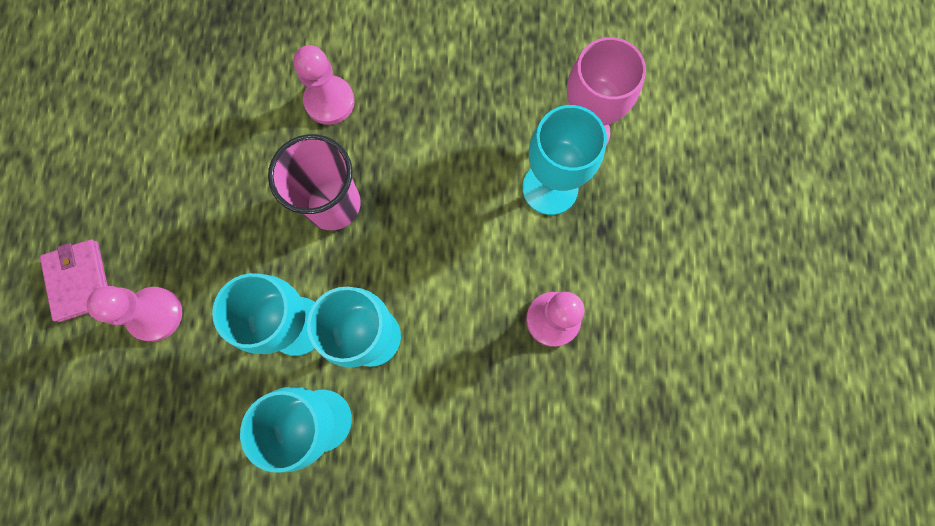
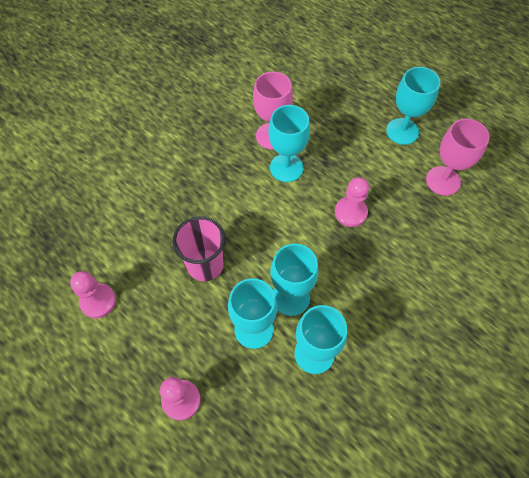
camera: 50 degrees left, 15 degrees down
pink wallet [40,239,108,322] -> none
pink pawn [294,45,355,125] -> pink pawn moved to [70,271,116,319]
none -> turquoise goblet [386,67,440,145]
none -> pink goblet [426,119,490,196]

